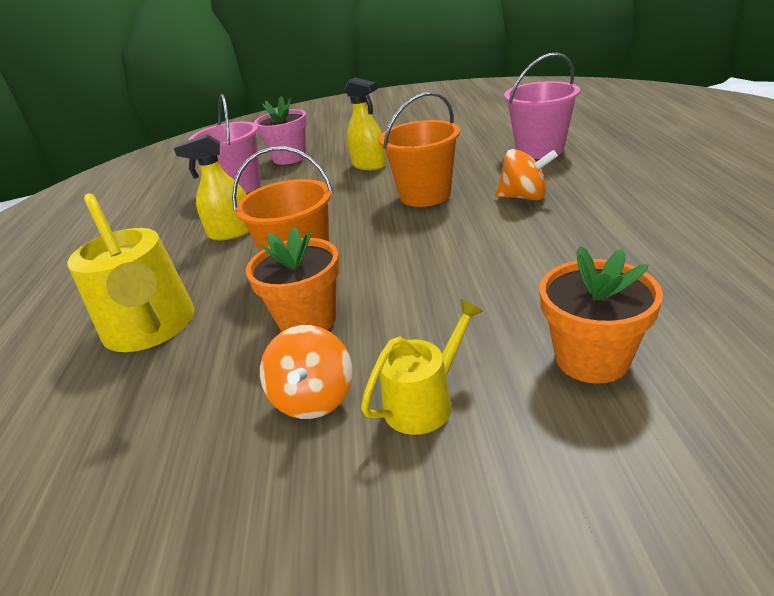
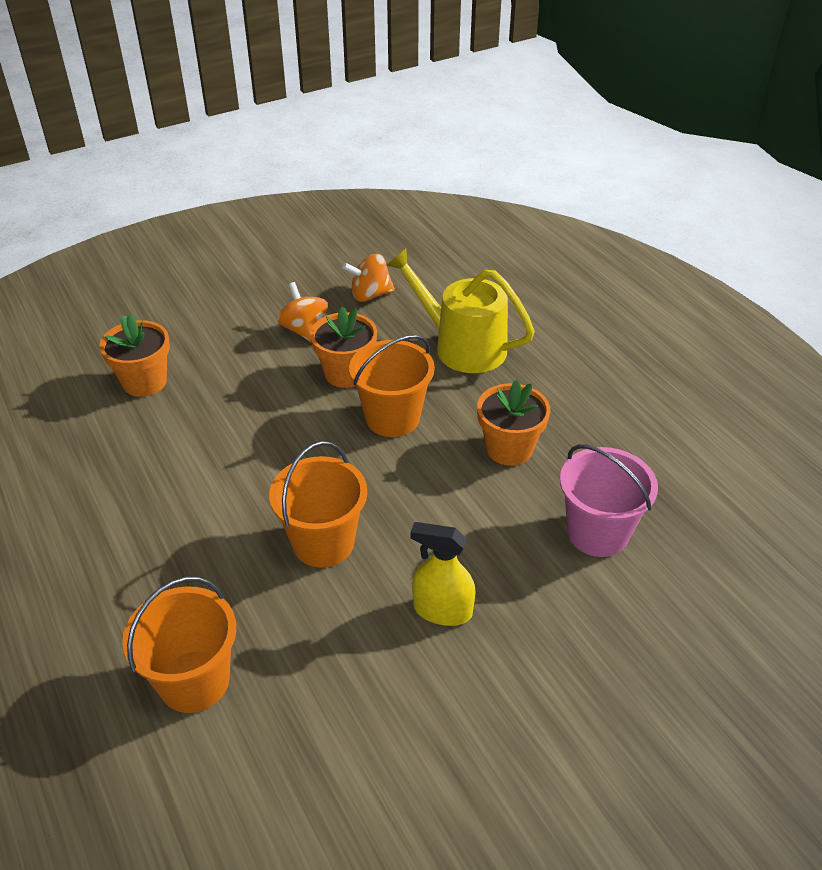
camera: 150 degrees right, 10 degrees up
yellow spray bottle [174,134,249,240] -> orange flower pot [477,380,550,466]
pink flower pot [254,96,307,165] -> none
yellow watering can [361,299,483,435] -> none
orange spinning top [495,149,558,200] -> orange spinning top moved to [342,254,395,302]
pink bucket [504,52,580,159] -> orange bucket [122,577,236,713]

